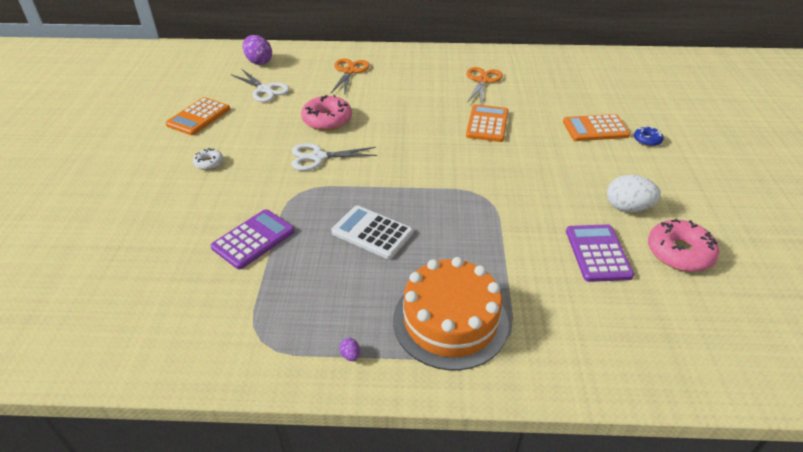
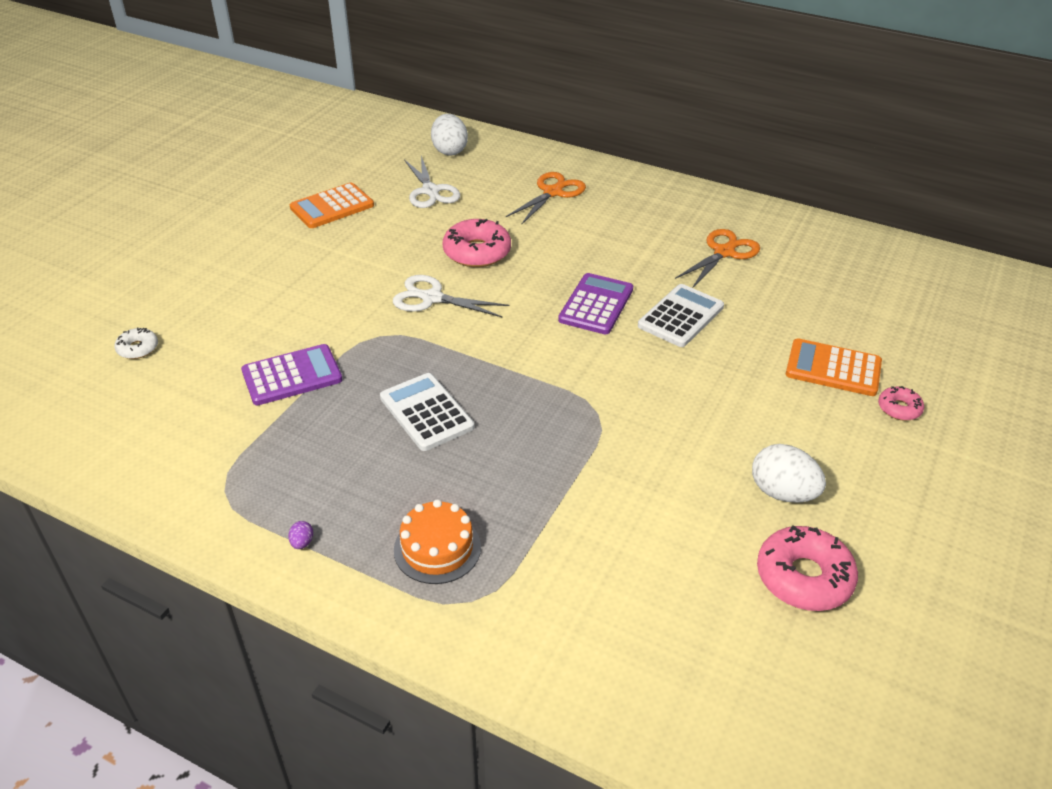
camera: 25 degrees right, 0 degrees up
white donut [193,148,223,170] -> white donut moved to [114,328,158,359]
purple egg [243,35,272,65] -> white egg [431,114,468,156]
orange cake [393,257,509,370] -> orange cake [394,499,481,584], size x0.59
orange calculator [466,104,508,142] -> white calculator [638,284,724,347]
purple calculator [566,224,634,282] -> purple calculator moved to [558,273,633,334]
blue donut [634,126,664,147] -> pink donut [878,386,924,421]

